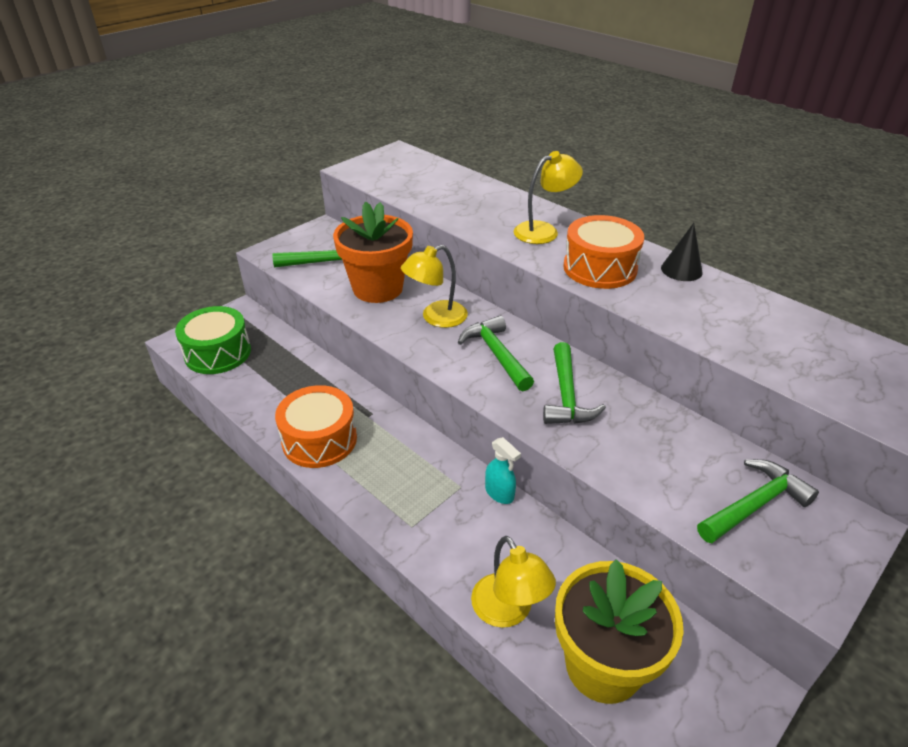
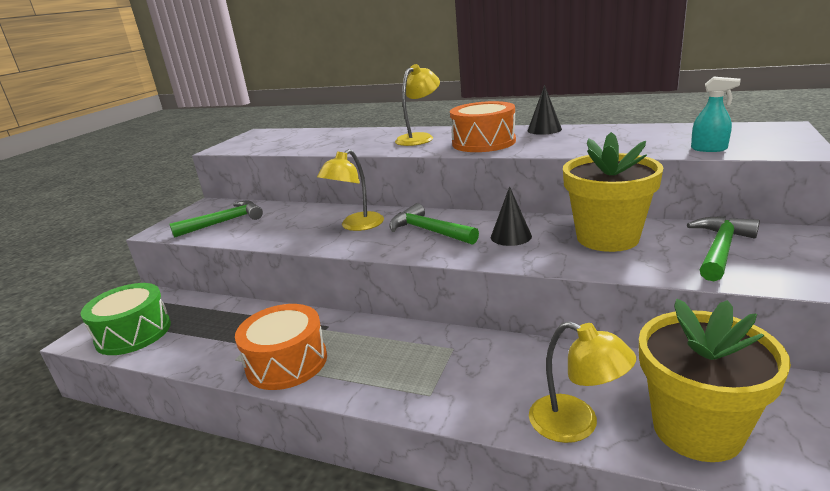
camera: 20 degrees left, 15 degrees down
orange flower pot [333,201,413,303] -> none
turquoise spray bottle [485,437,521,504] -> turquoise spray bottle moved to [691,77,741,152]
green hammer [543,342,606,424] -> black cone [491,186,532,246]
none -> yellow flower pot [563,132,663,252]

